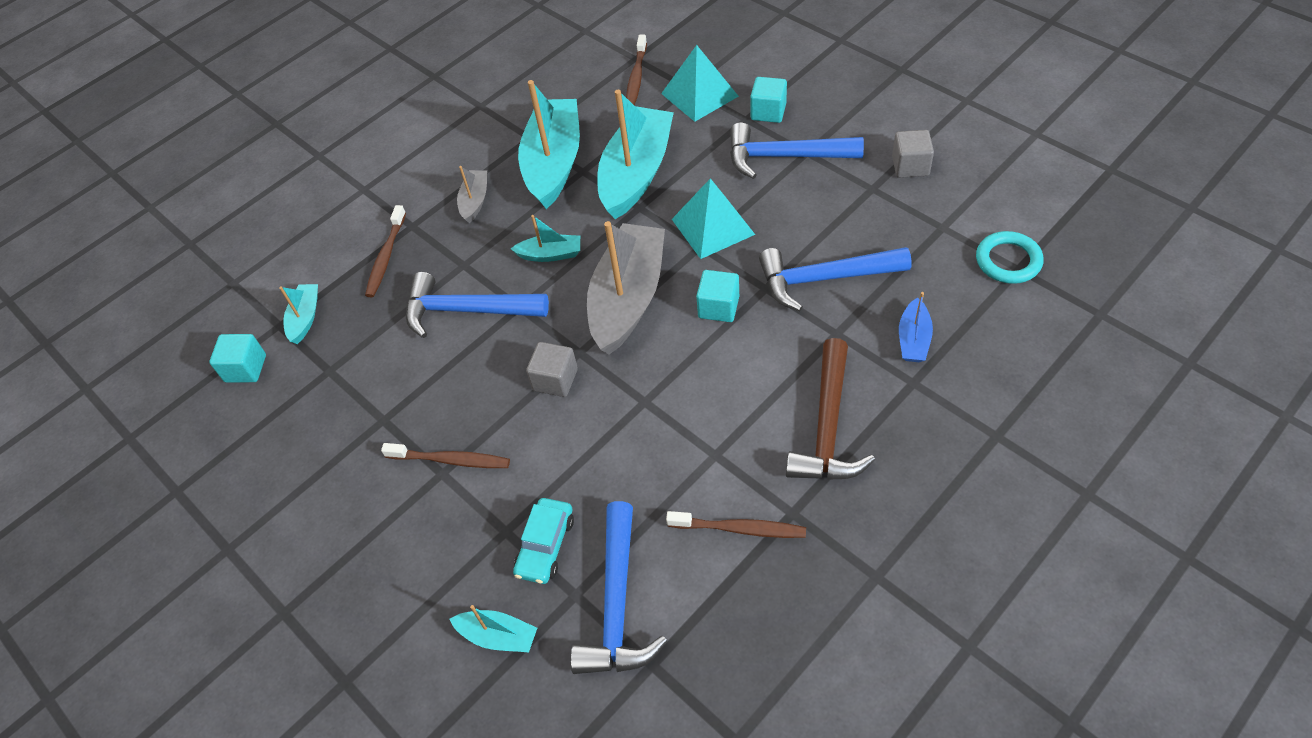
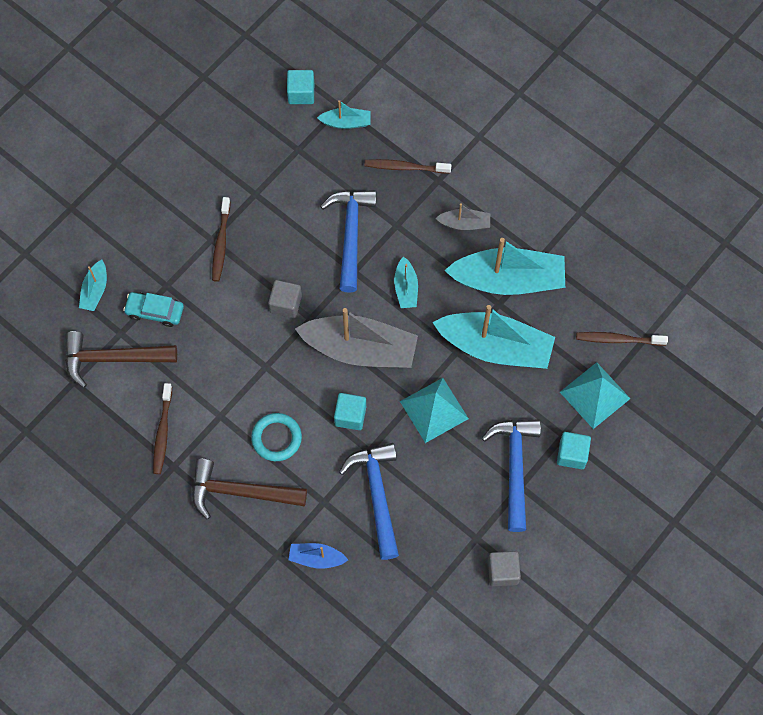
camera: 80 degrees right, 15 degrees up
blue hammer [571,501,667,674] -> brown hammer [65,331,177,388]
turquoise ring [976,231,1044,284] -> turquoise ring moved to [251,413,302,461]

